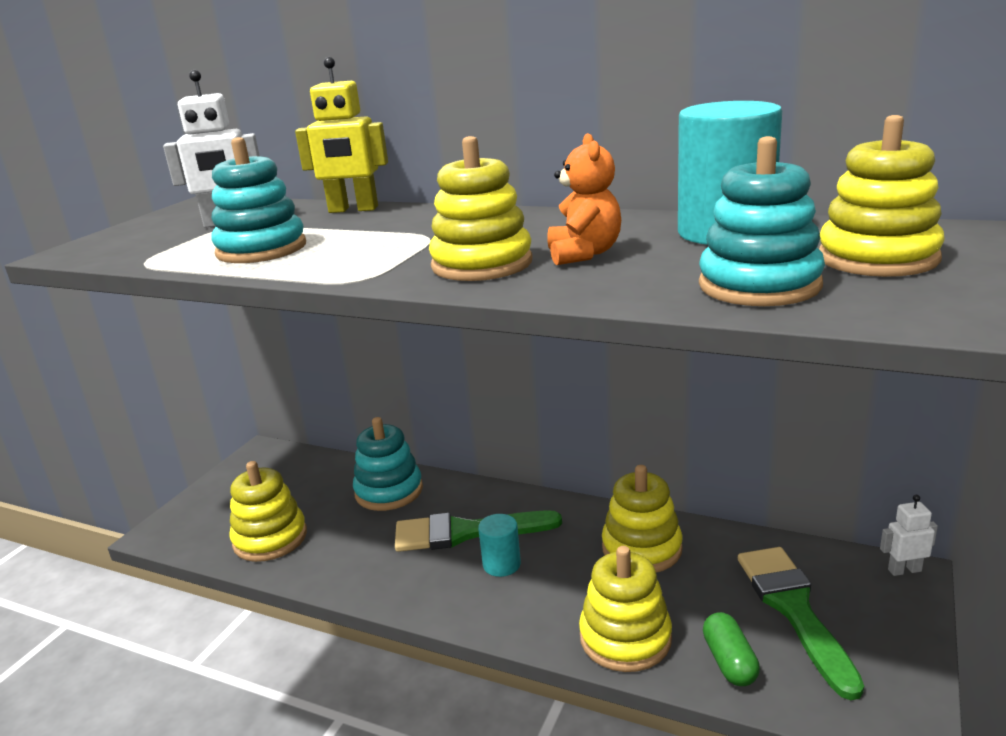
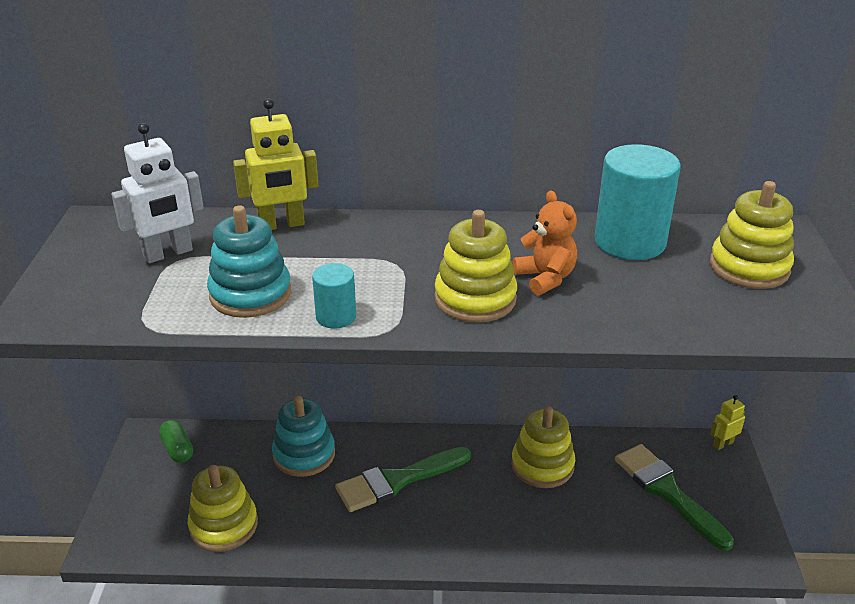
camera: 25 degrees left, 10 degrees up
turquoise cylinder [478,514,521,577] -> turquoise cylinder moved to [312,263,356,329]
yellow stacking toy [579,546,672,672] -> none
turquoise stacking toy [699,136,825,306] -> none
green capsule [703,612,760,686] -> green capsule moved to [159,420,193,463]
white robot [880,495,938,576] -> yellow robot [710,395,745,450]

